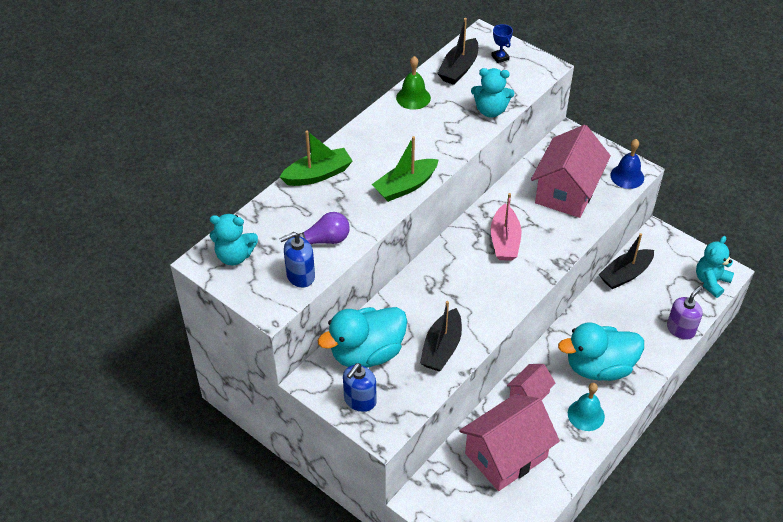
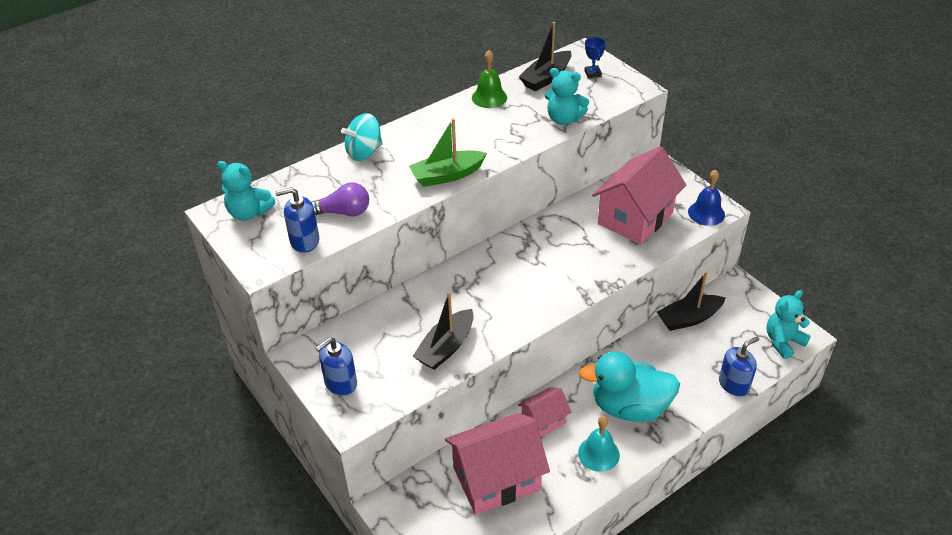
camera: 15 degrees right, 5 degrees down
green boat [280,131,352,186] -> turquoise spinning top [341,113,383,161]
turquoise duck [318,307,407,367] -> none
pink boat [491,193,521,261] -> none
purple soap dispenser [667,286,703,340] -> blue soap dispenser [719,337,759,396]

